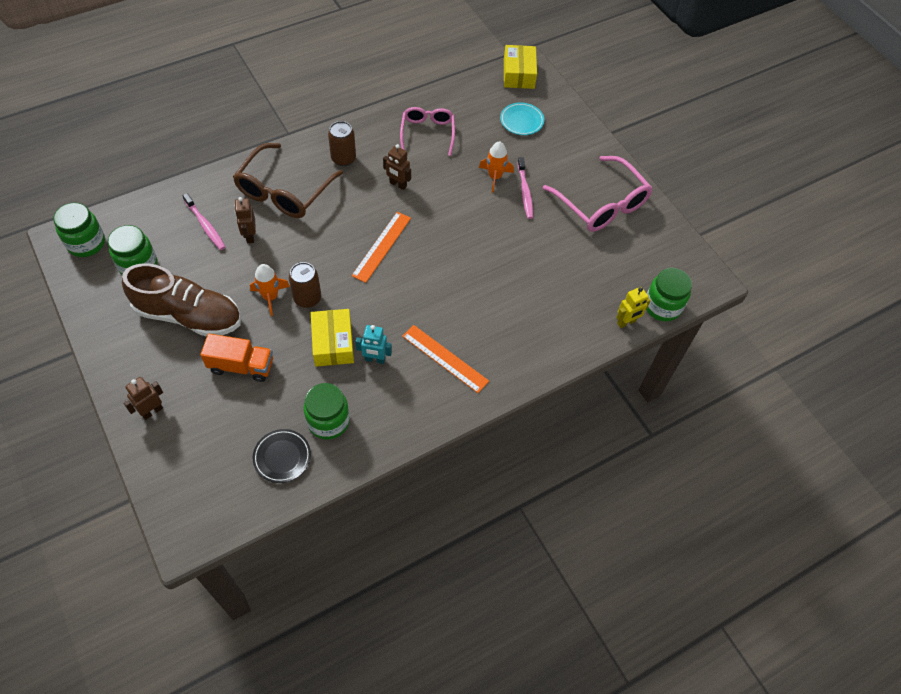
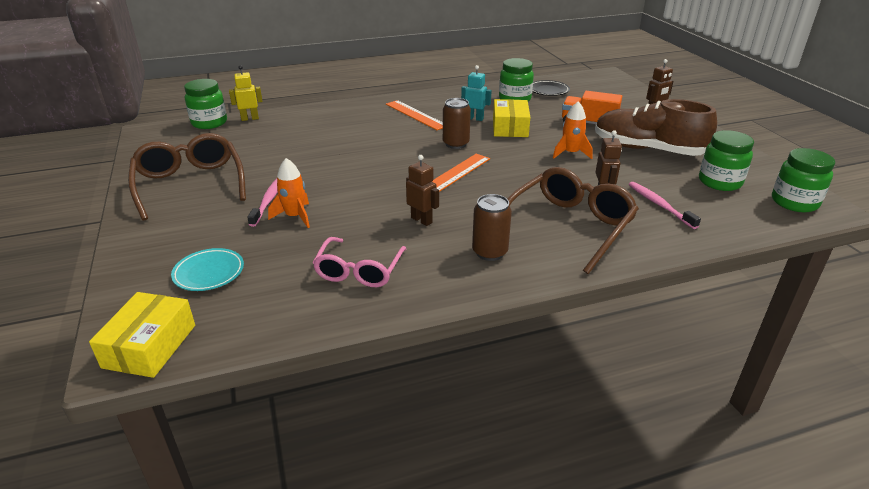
camera: 165 degrees left, 25 degrees down
brown can [289,262,321,308] -> brown can moved to [443,98,471,149]
pink glasses [543,156,653,232] -> brown glasses [128,133,246,220]

